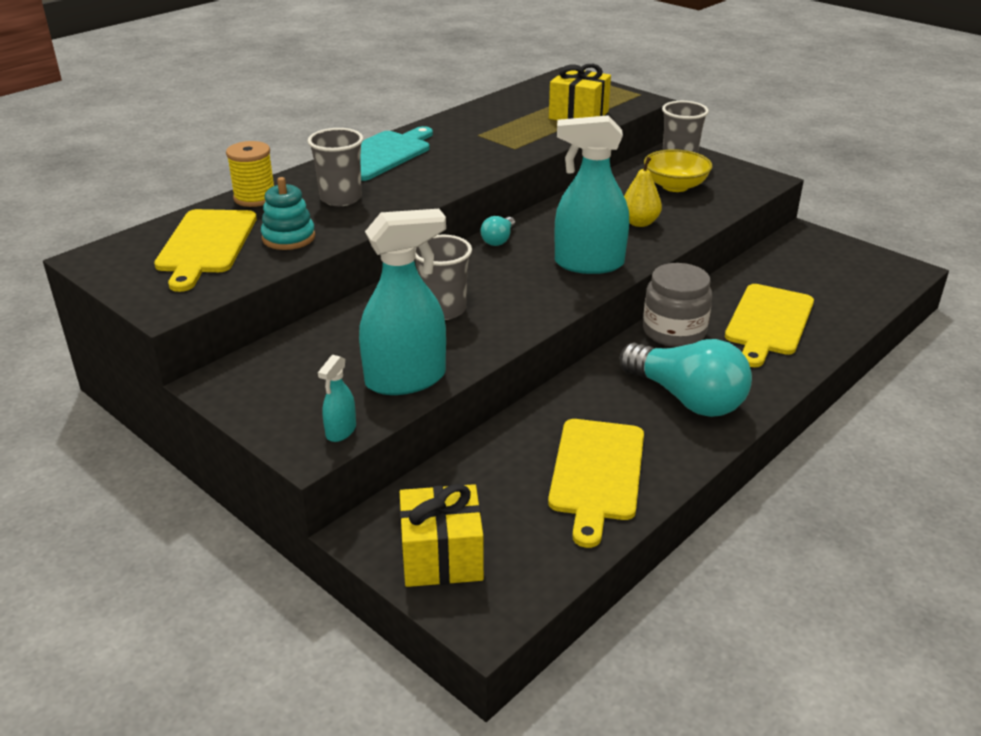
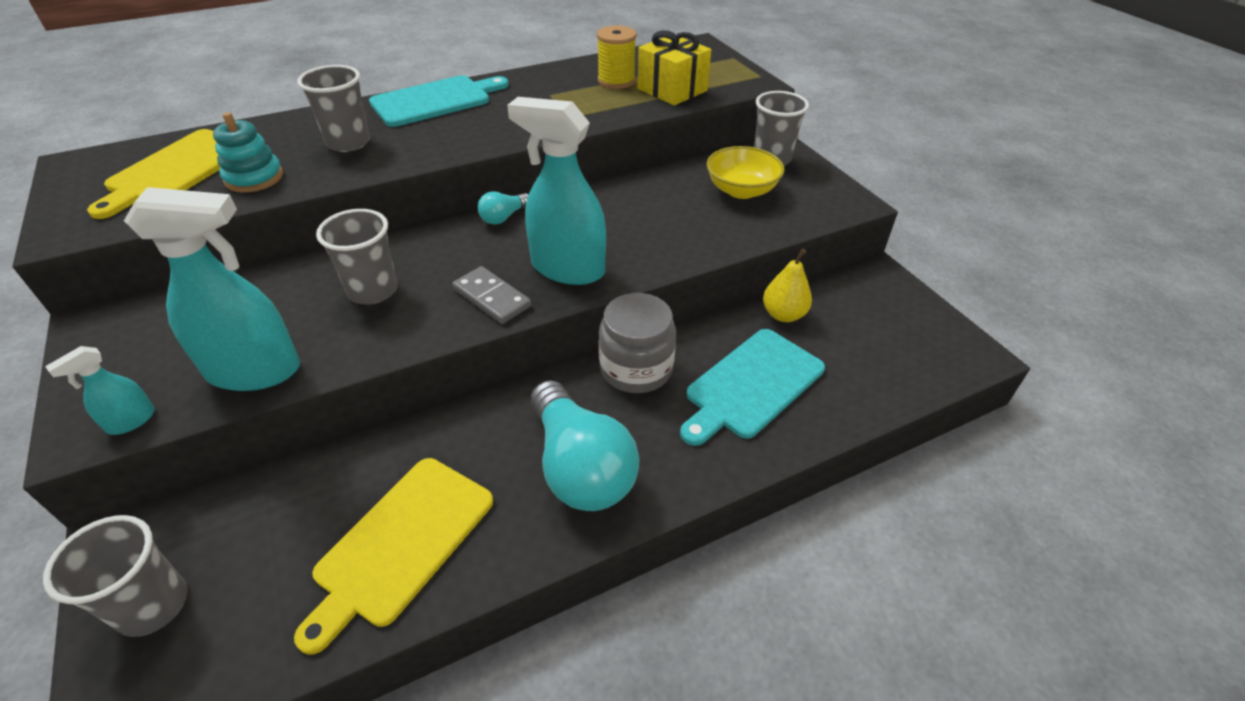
camera: 20 degrees right, 10 degrees up
yellow spool [226,141,274,207] -> yellow spool moved to [597,26,636,89]
yellow gift [400,484,484,587] -> grey cup [43,515,188,637]
yellow pear [624,157,662,227] -> yellow pear moved to [763,249,812,322]
yellow cutting board [725,284,814,367] -> turquoise cutting board [680,329,825,446]
none -> grey domino [452,266,531,324]

